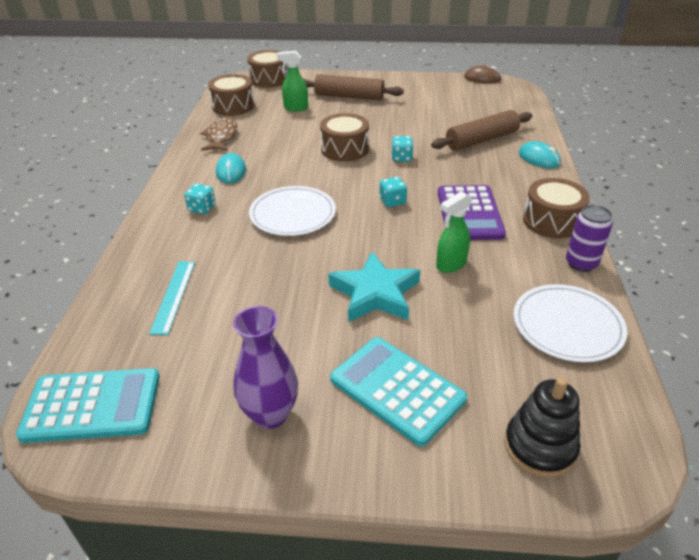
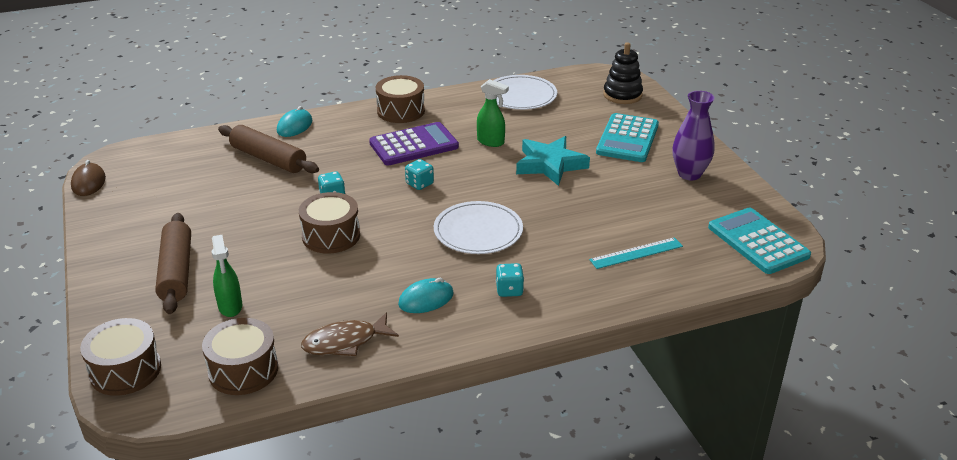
camera: 115 degrees left, 5 degrees down
purple can [566,205,613,272] -> none

